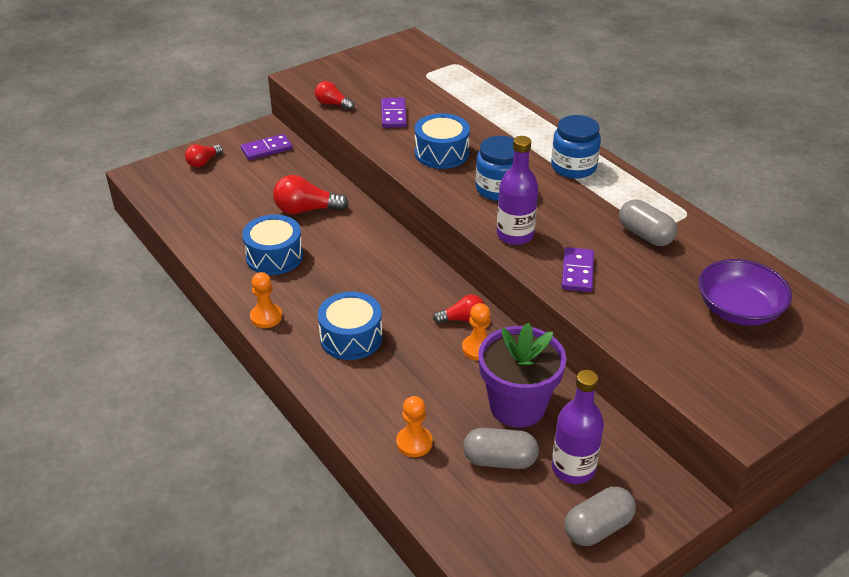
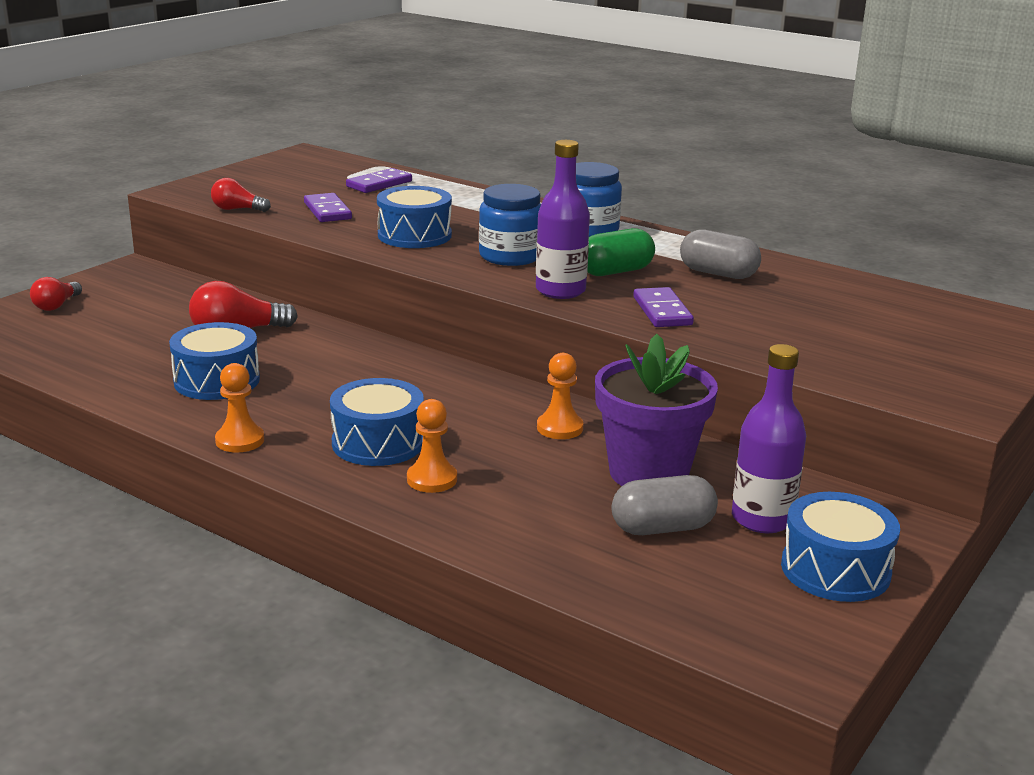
camera: 20 degrees left, 15 degrees down
purple domino [241,134,292,160] -> purple domino moved to [346,168,412,193]
orange pawn [396,396,433,457] -> orange pawn moved to [407,399,457,493]
red light bulb [433,295,484,323] -> none
grey capsule [565,487,636,546] -> blue drum [781,492,900,602]
purple bowl [698,259,792,326] -> none
none -> green capsule [587,228,655,276]

